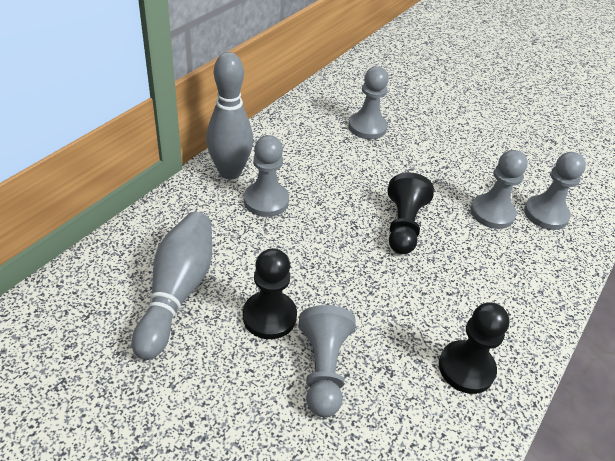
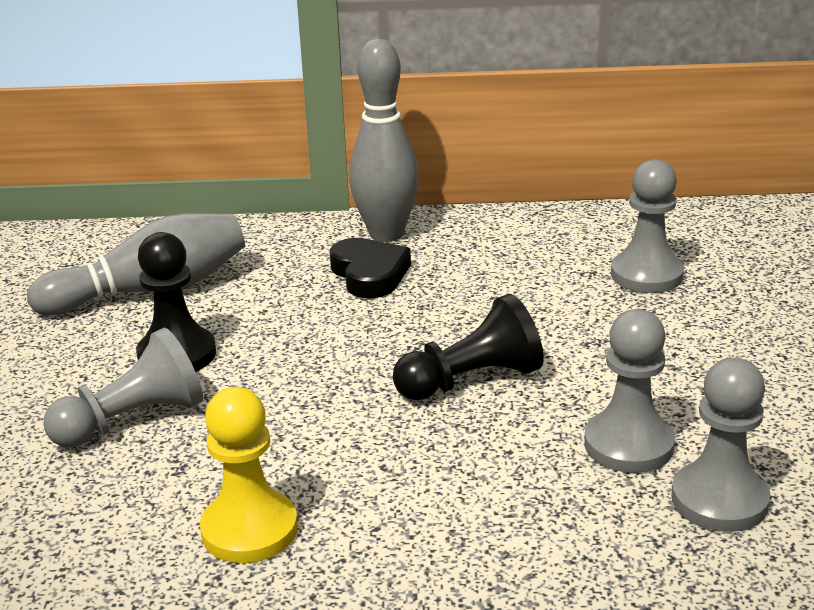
camera: 60 degrees right, 15 degrees down
grey pawn [244,135,289,217] -> black heart [330,238,411,298]
black pawn [439,303,509,394] -> yellow pawn [200,387,298,563]

